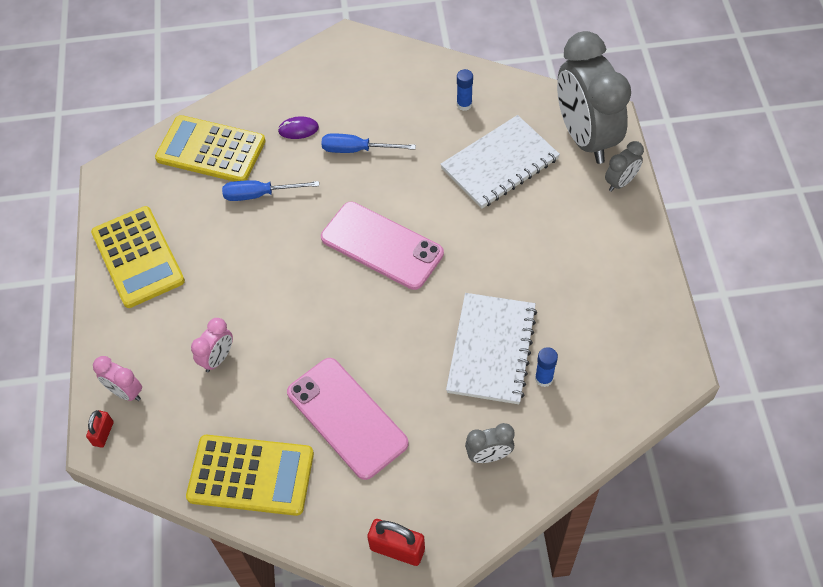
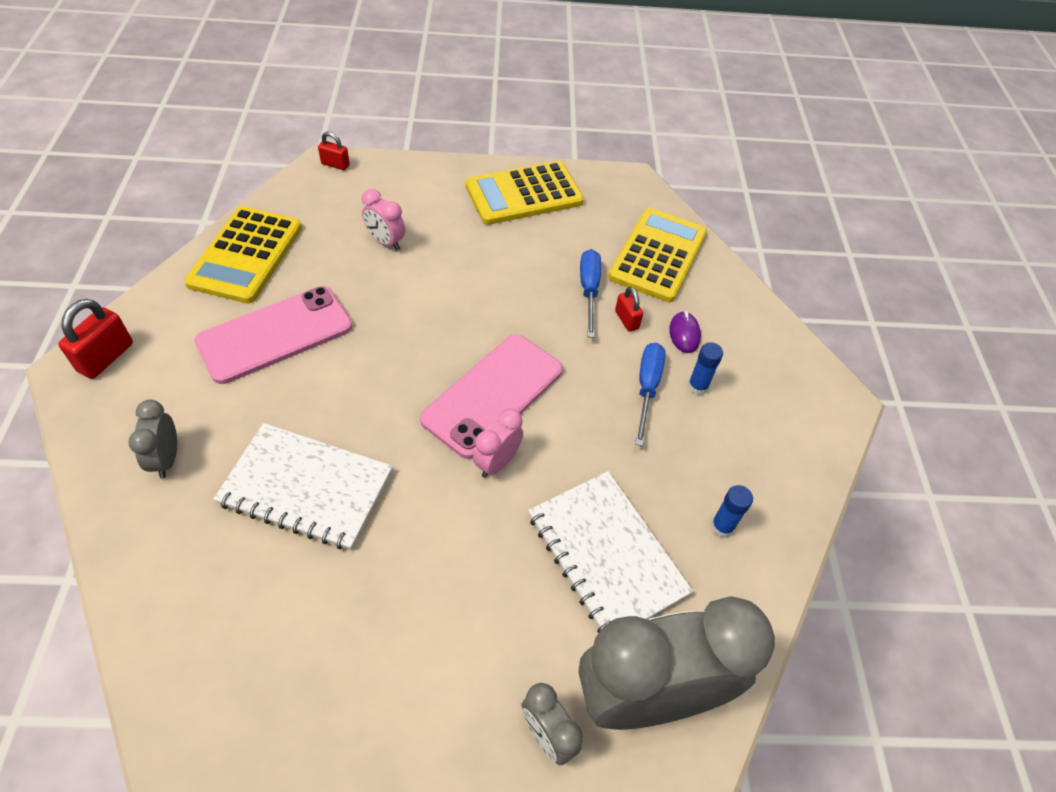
camera: 90 degrees right, 5 degrees down
pink clock [93,356,142,401] -> pink clock moved to [473,408,523,478]
blue glue stick [535,347,558,387] -> blue glue stick moved to [688,342,723,395]
none -> red padlock [615,287,643,332]

